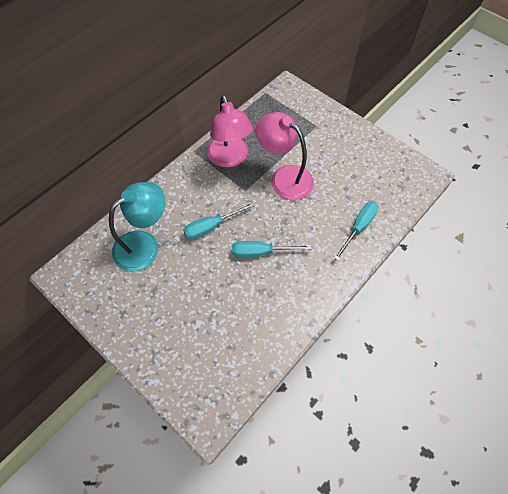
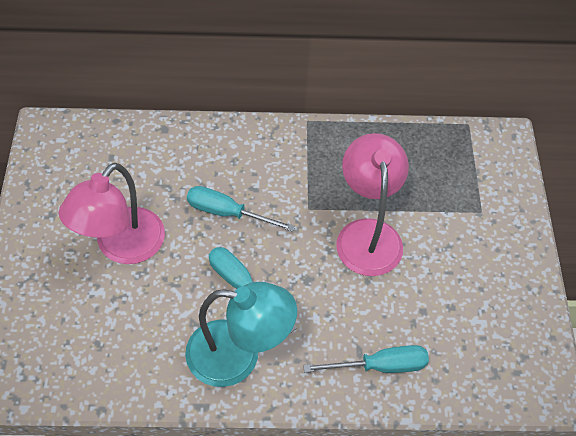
camera: 45 degrees right, 5 degrees down
turquoise lamp [109,182,166,271] -> turquoise lamp moved to [185,282,297,387]
pink lamp [207,95,253,167] -> pink lamp moved to [59,163,165,264]

